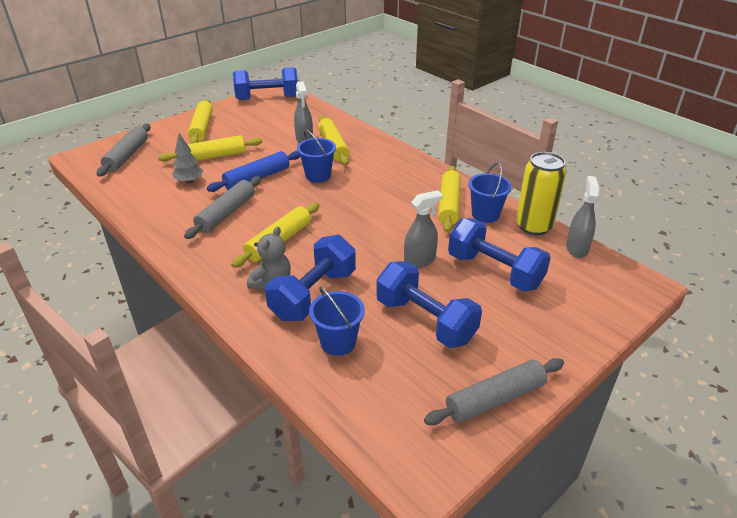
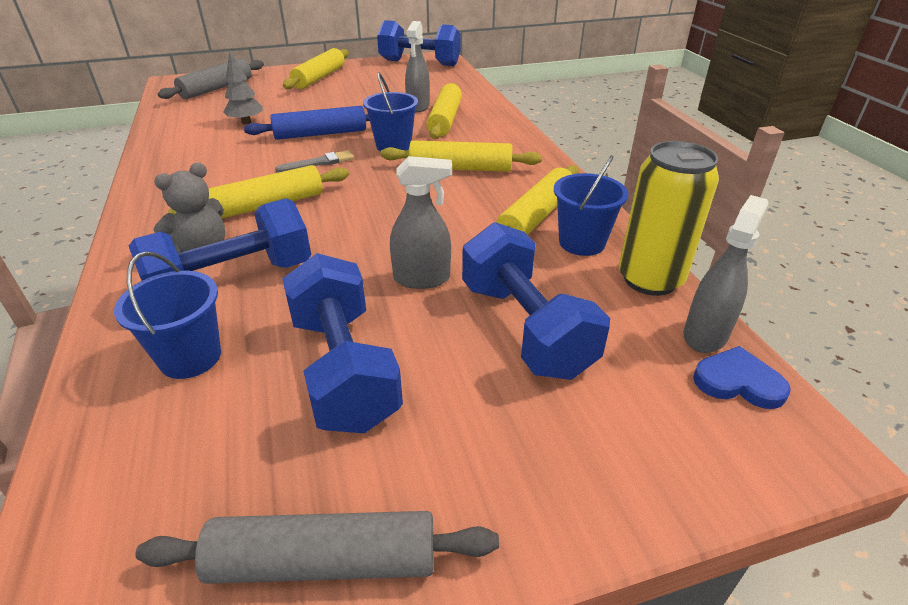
camera: 25 degrees right, 0 degrees up
yellow rolling pin [158,135,262,162] -> yellow rolling pin moved to [381,140,542,172]
grey rolling pin [184,176,261,239] -> none
none -> grey brush [275,150,354,173]
none -> blue heart [693,346,791,409]

